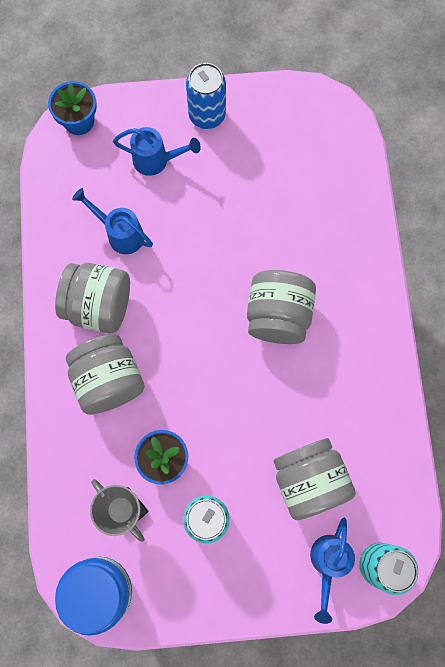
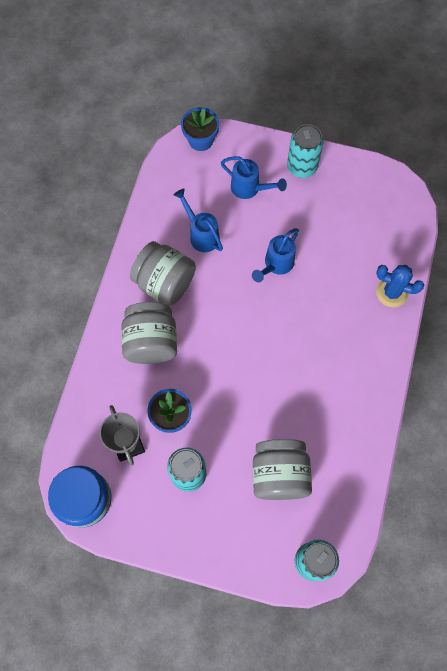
camera: 20 degrees right, 5 degrees down
blue can [186,63,226,129] -> turquoise can [287,124,323,178]
grey jar [247,270,316,344] -> none
blue watering can [310,518,355,624] -> blue watering can moved to [252,228,299,282]
none -> blue cactus [376,265,424,307]

